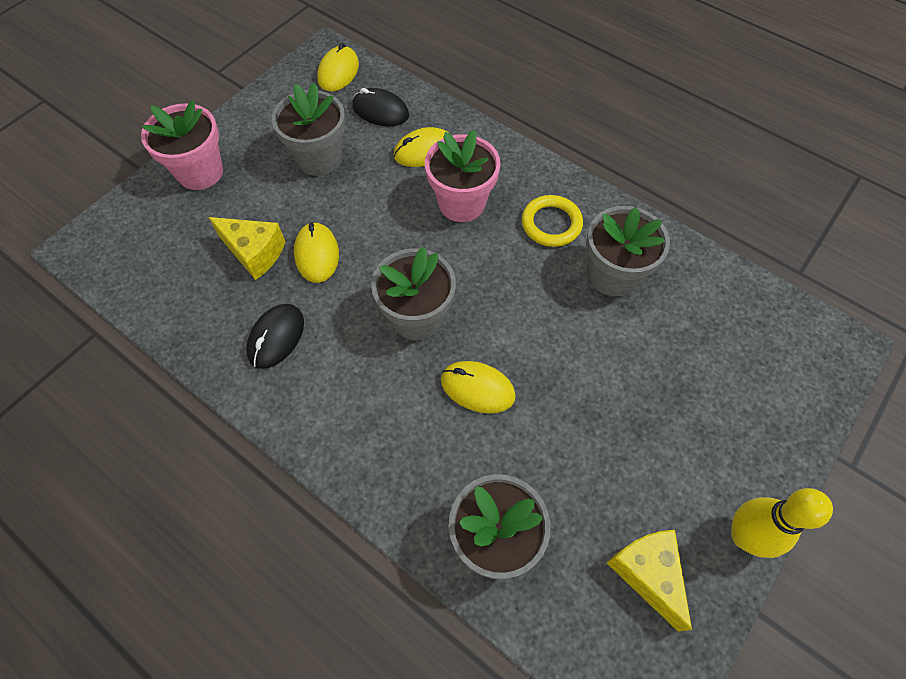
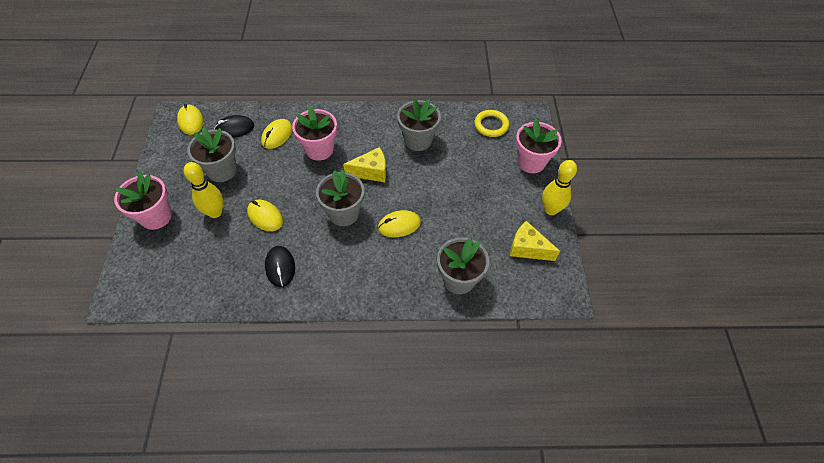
camera: 40 degrees left, 5 degrees down
yellow cheese [208,217,285,280] -> yellow cheese moved to [343,147,386,182]
yellow ring [522,195,583,247] -> yellow ring moved to [474,110,509,137]
none -> yellow bowling pin [184,162,223,218]
none -> pink flower pot [516,119,562,173]

